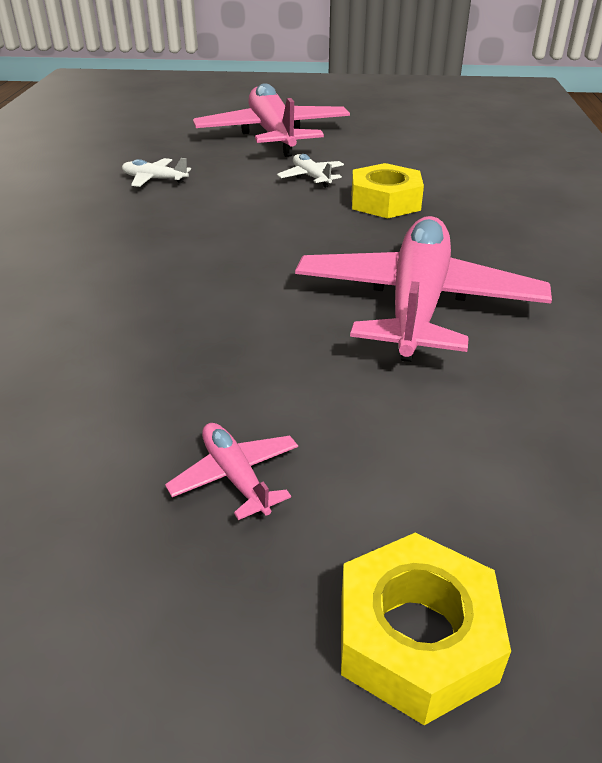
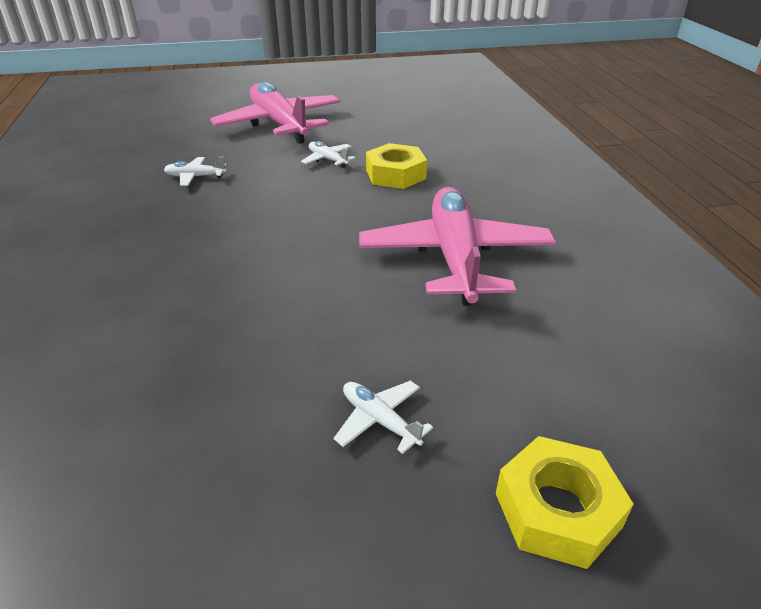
camera: 15 degrees left, 0 degrees up
pink plane [165,423,298,520] -> white plane [334,380,433,454]

